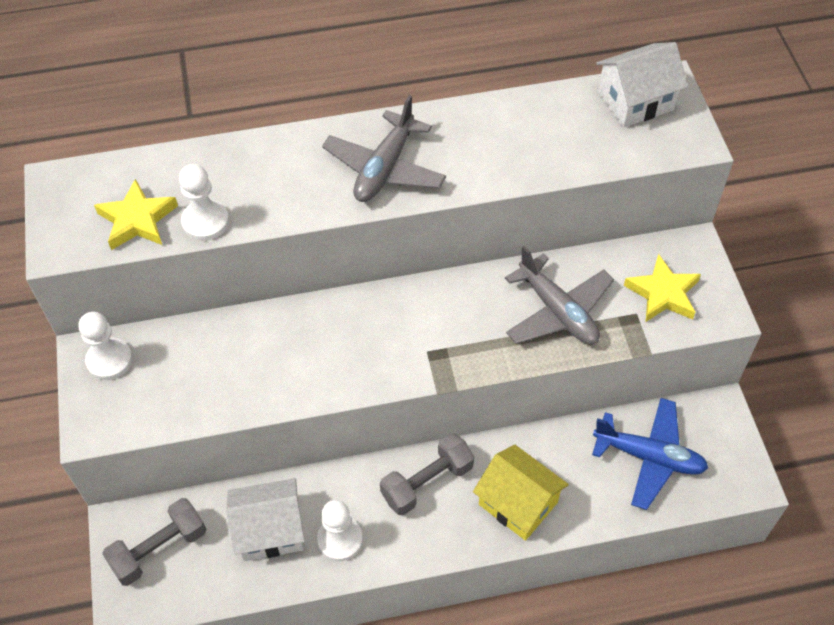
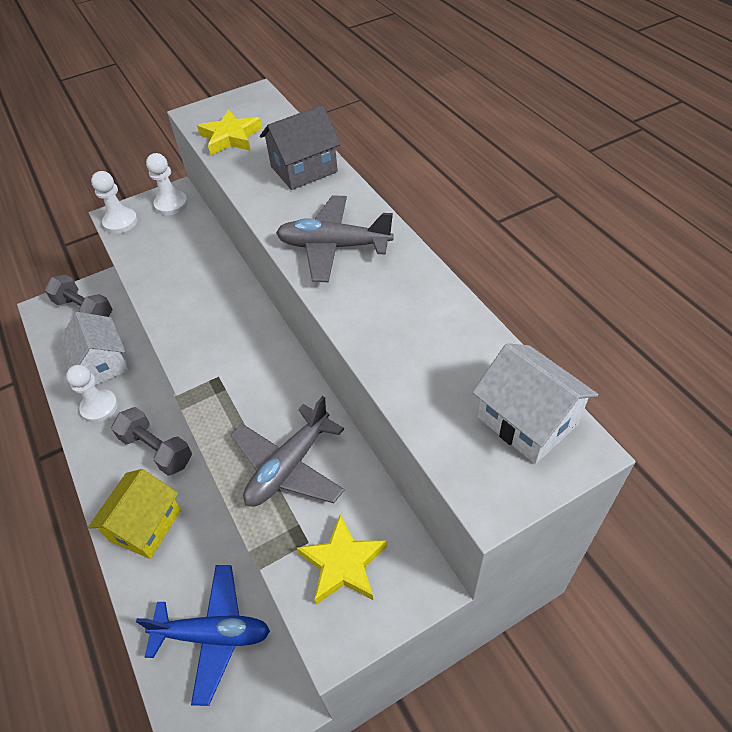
camera: 75 degrees right, 5 degrees down
white pawn [179,164,229,241] -> white pawn moved to [91,171,138,234]
blue plane [592,398,708,510] -> blue plane turned 90 degrees counterclockwise [136,565,270,706]
none -> grey house [260,105,341,190]

